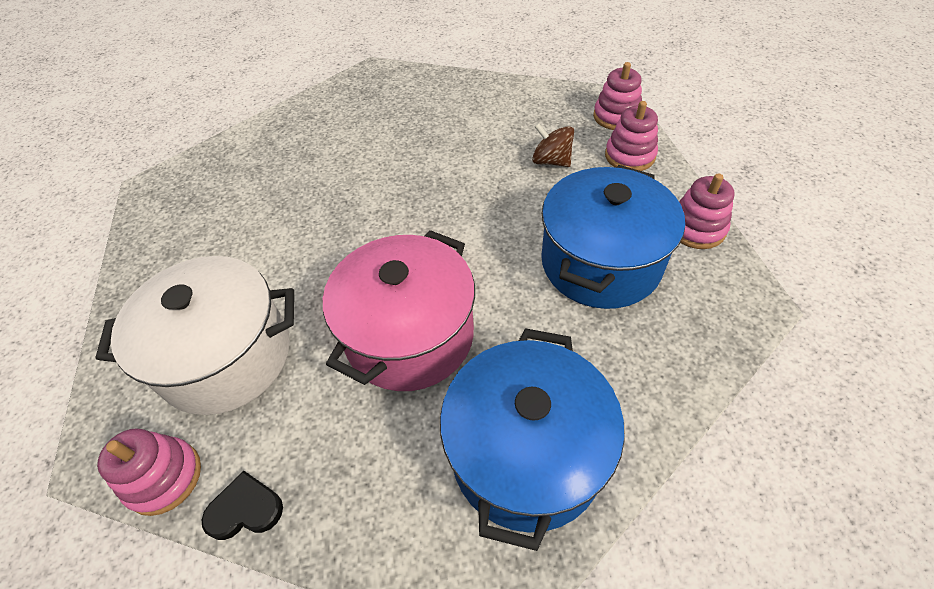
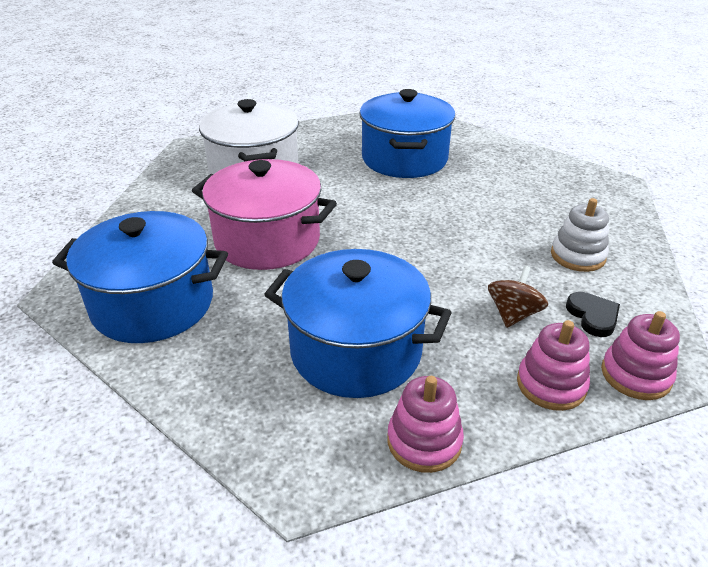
camera: 80 degrees right, 15 degrees down
pink stacking toy [97,428,201,516] -> none
black heart [202,471,283,540] -> black heart moved to [566,292,620,337]
none -> blue pot [360,89,455,178]
none -> white stacking toy [551,198,609,272]

